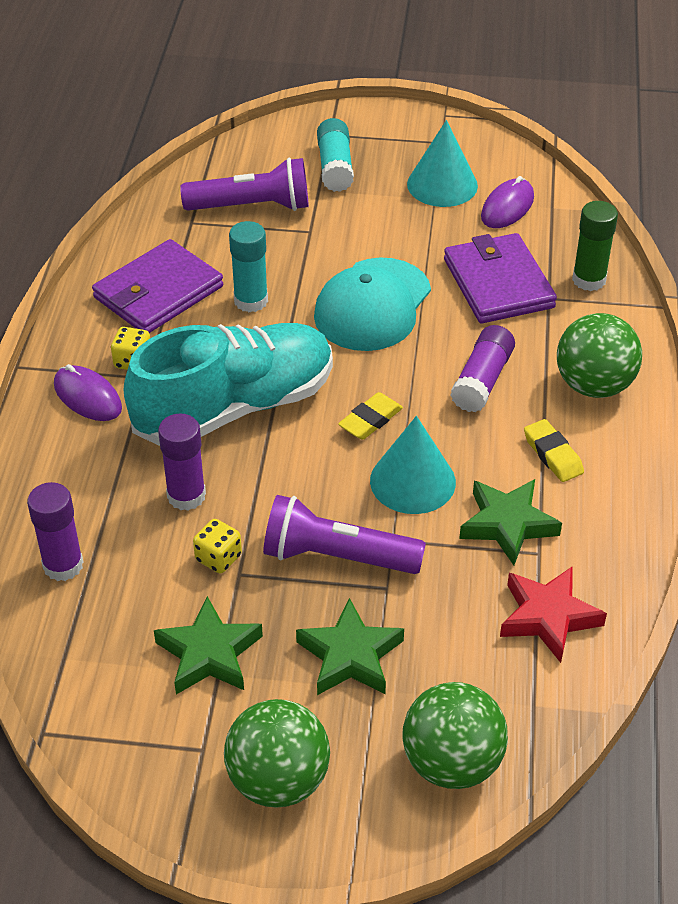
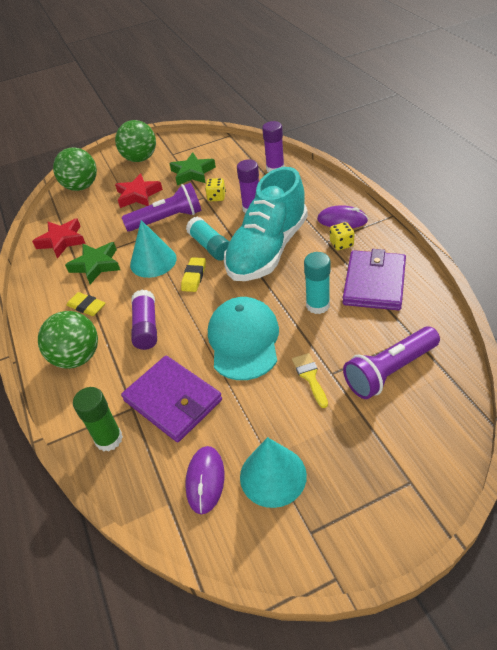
camera: 155 degrees right, 0 degrees up
green star [296,598,404,695] -> red star [115,173,163,208]
turquoise glue stick [317,118,354,192] -> turquoise glue stick moved to [186,216,229,261]
none -> yellow brush [292,353,328,408]

